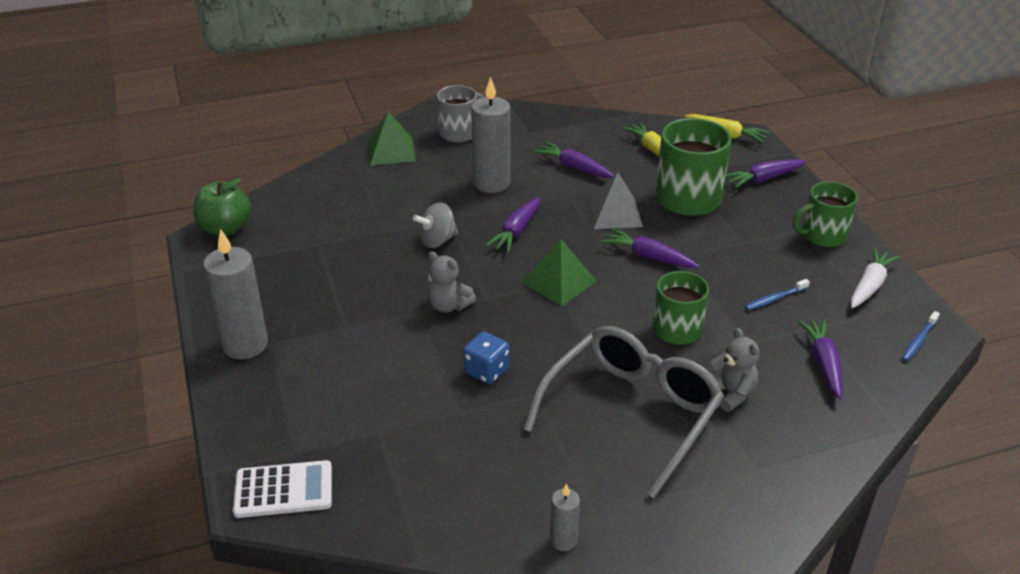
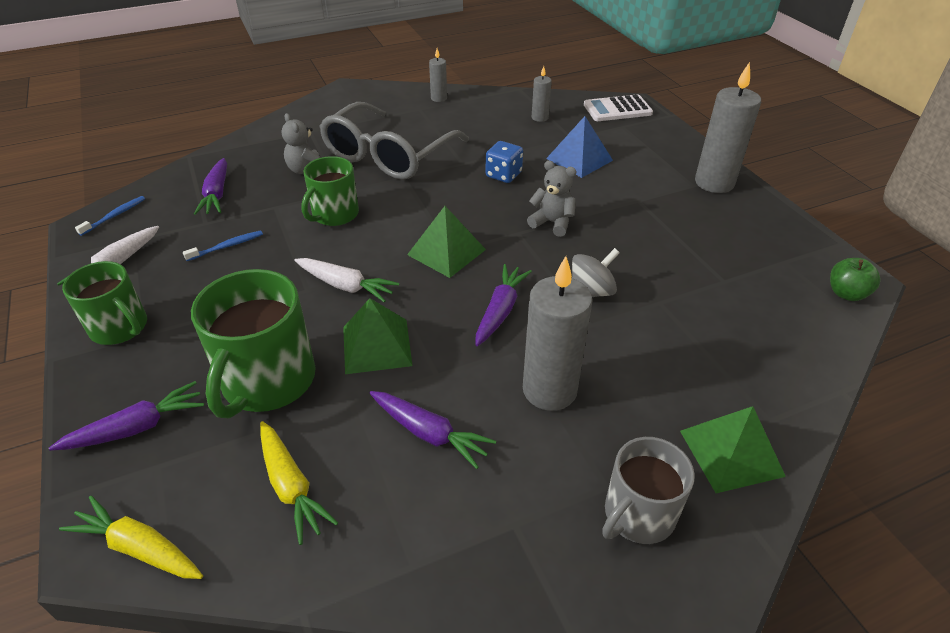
camera: 175 degrees right, 5 degrees up
green apple [193,178,251,236] -> green apple [830,258,880,301], size x0.66
grey pyramid [587,172,643,229] -> green pyramid [343,298,413,374]
purple carrot [601,228,699,268] -> white carrot [294,258,399,303]
green mug [793,181,858,247] -> green mug turned 60 degrees clockwise [62,261,147,345]
none -> grey candle [532,66,552,122]
none -> blue pyramid [546,116,613,178]

